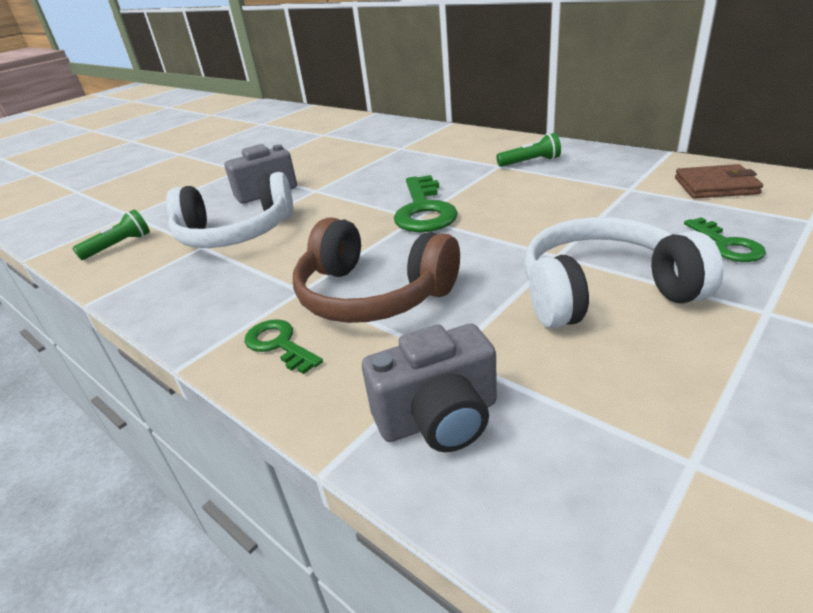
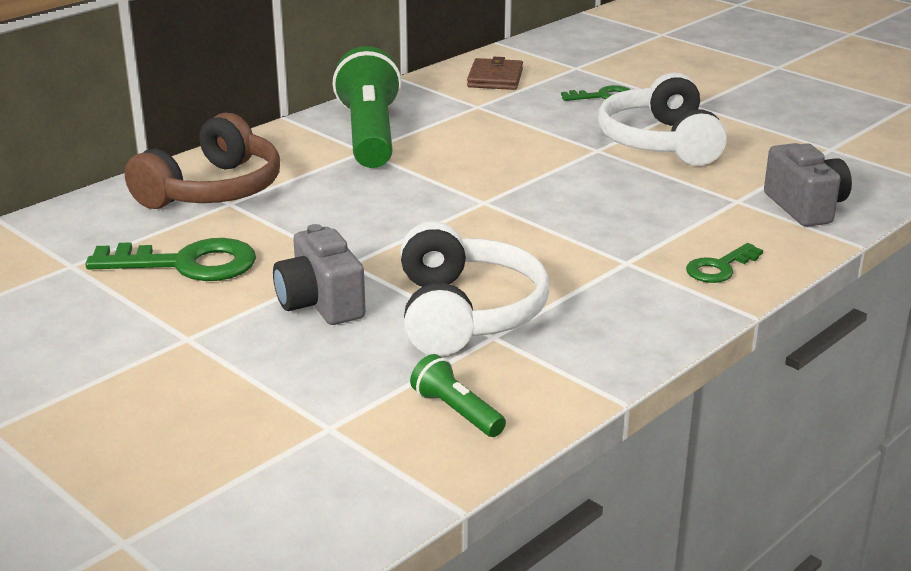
camera: 90 degrees left, 5 degrees down
brown headphones [293,217,460,323] -> brown headphones moved to [125,113,280,209]
green key [394,175,458,233] -> green key moved to [85,238,256,281]
green flashlight [496,133,561,167] -> green flashlight [332,46,402,168], size x2.22

